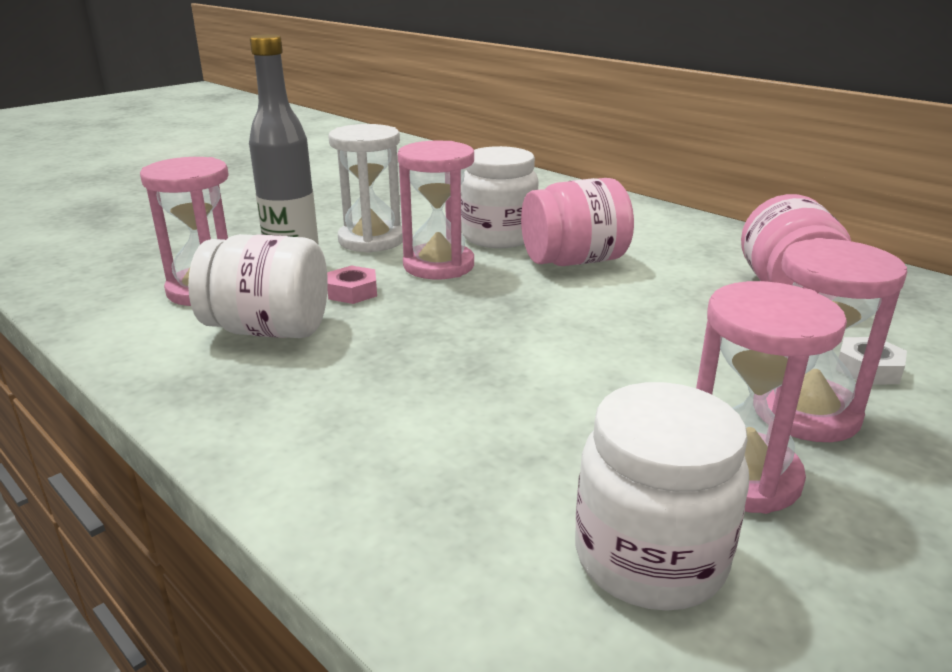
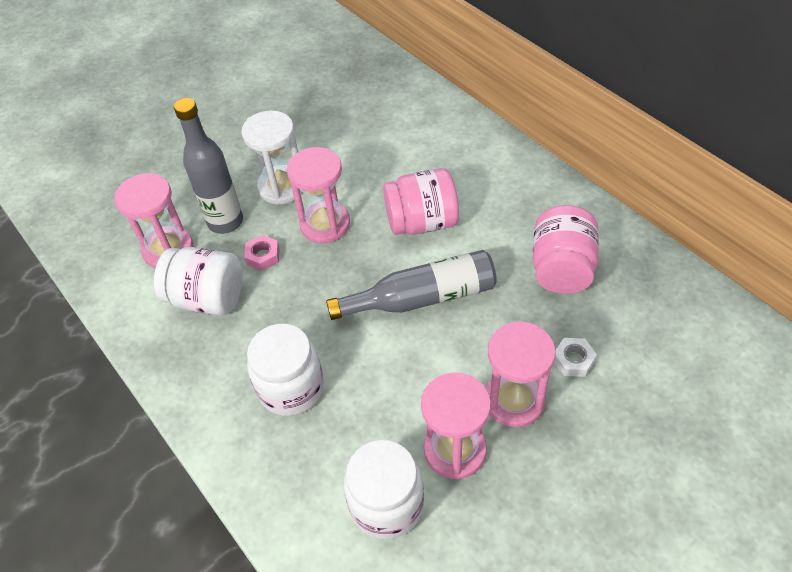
camera: 10 degrees right, 25 degrees up
white jar [461,146,539,248] -> white jar moved to [247,324,324,416]
none -> grey bottle [326,250,497,320]

